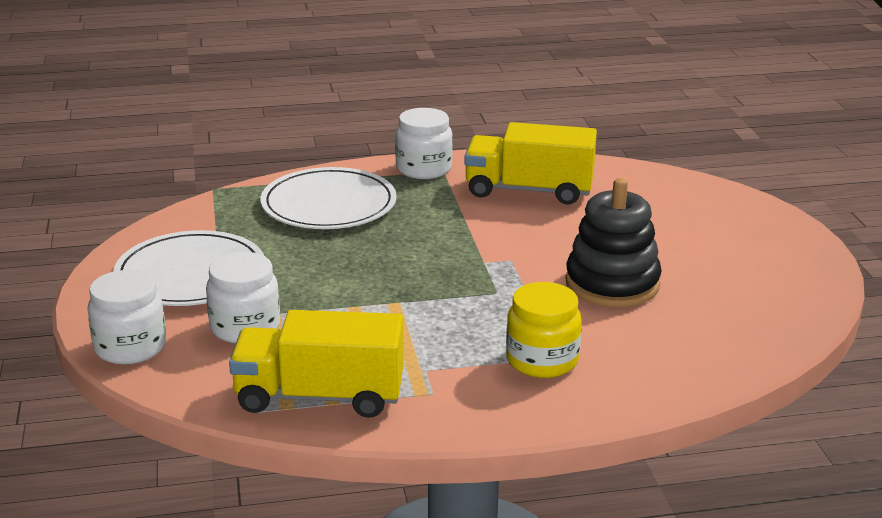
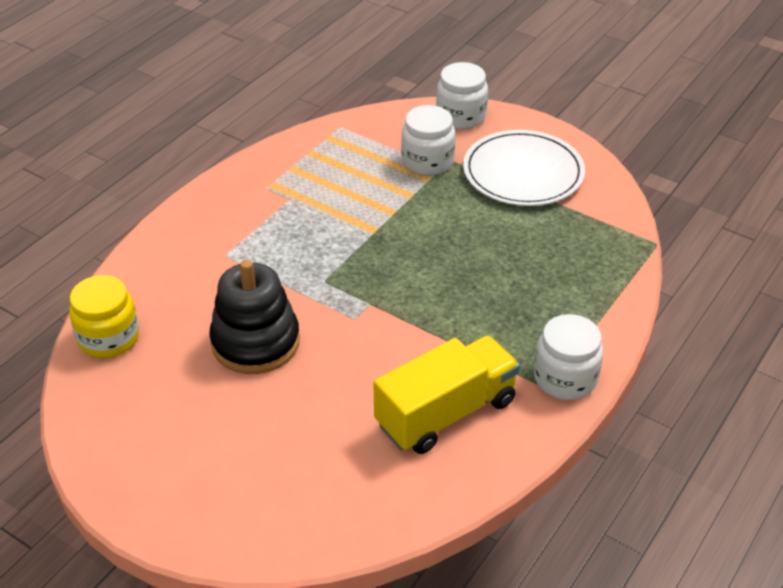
camera: 135 degrees right, 15 degrees up
yellow truck [229,310,403,418] -> none
white plate [261,167,397,229] -> none
yellow jar [506,282,582,378] -> yellow jar moved to [69,275,139,358]

